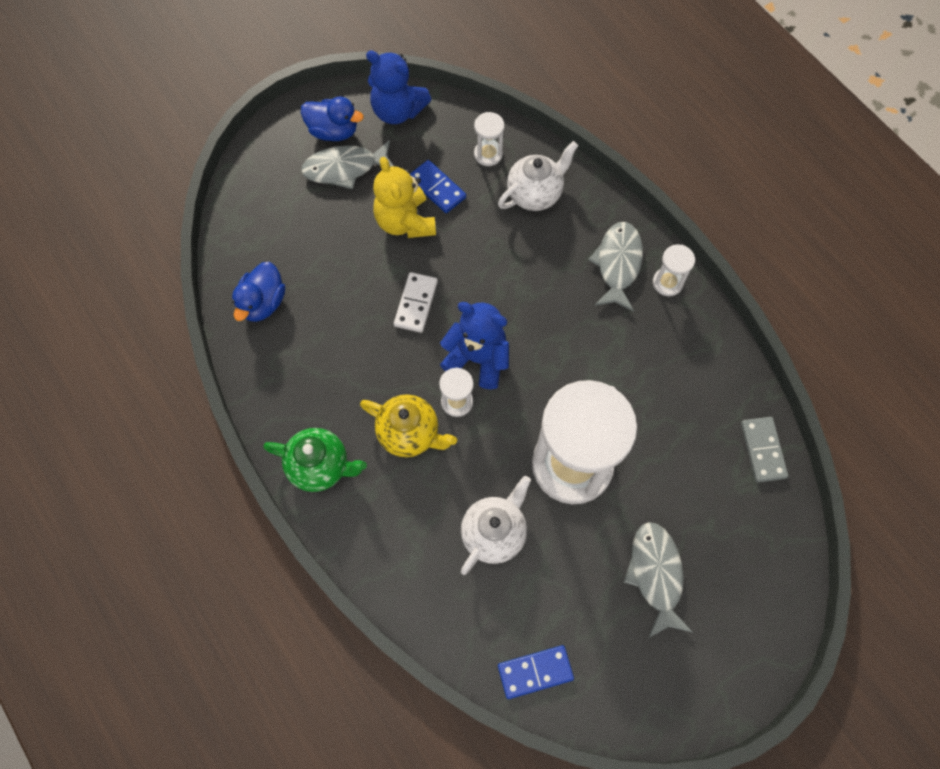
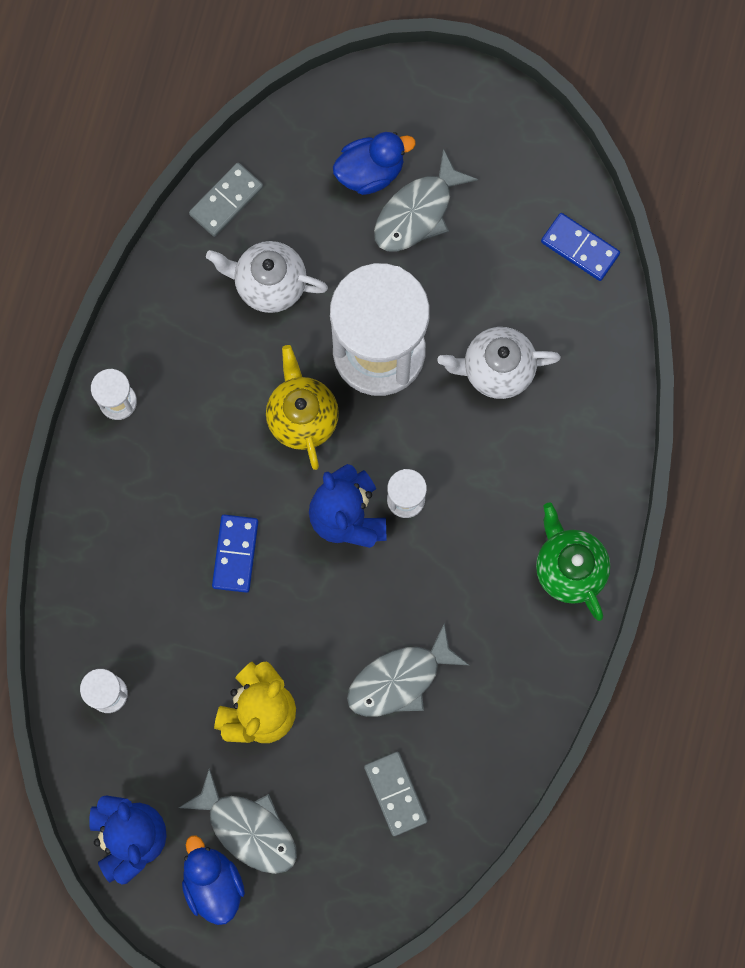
camera: 130 degrees left, 10 degrees up
blue duck [232,262,285,322] -> blue duck moved to [333,132,416,195]
yellow teapot [360,394,457,457] -> yellow teapot moved to [266,345,339,470]
white domino [394,272,438,333] -> none
blue domino [410,160,466,213] -> blue domino moved to [212,514,258,593]
white teapot [498,141,578,211] -> white teapot moved to [206,241,328,313]
grey fish [588,222,643,312] -> grey fish moved to [347,623,470,717]
none -> grey domino [364,752,427,836]

